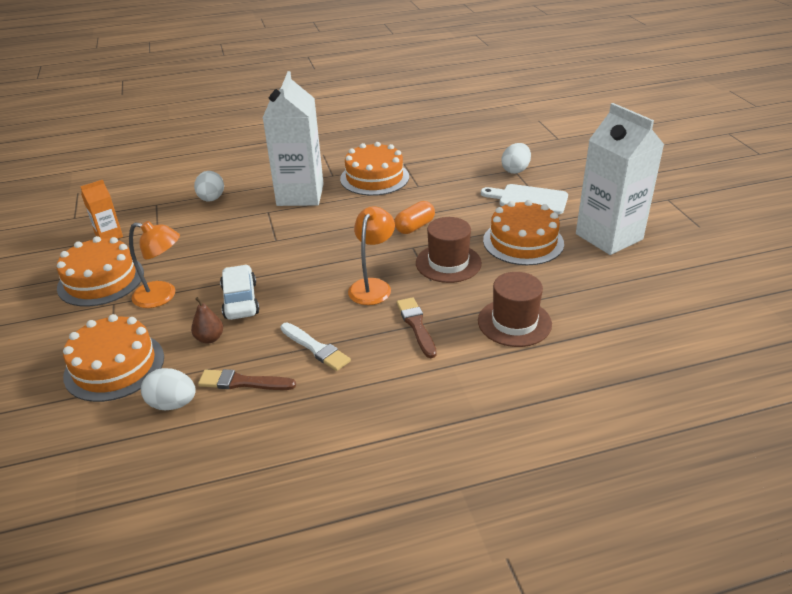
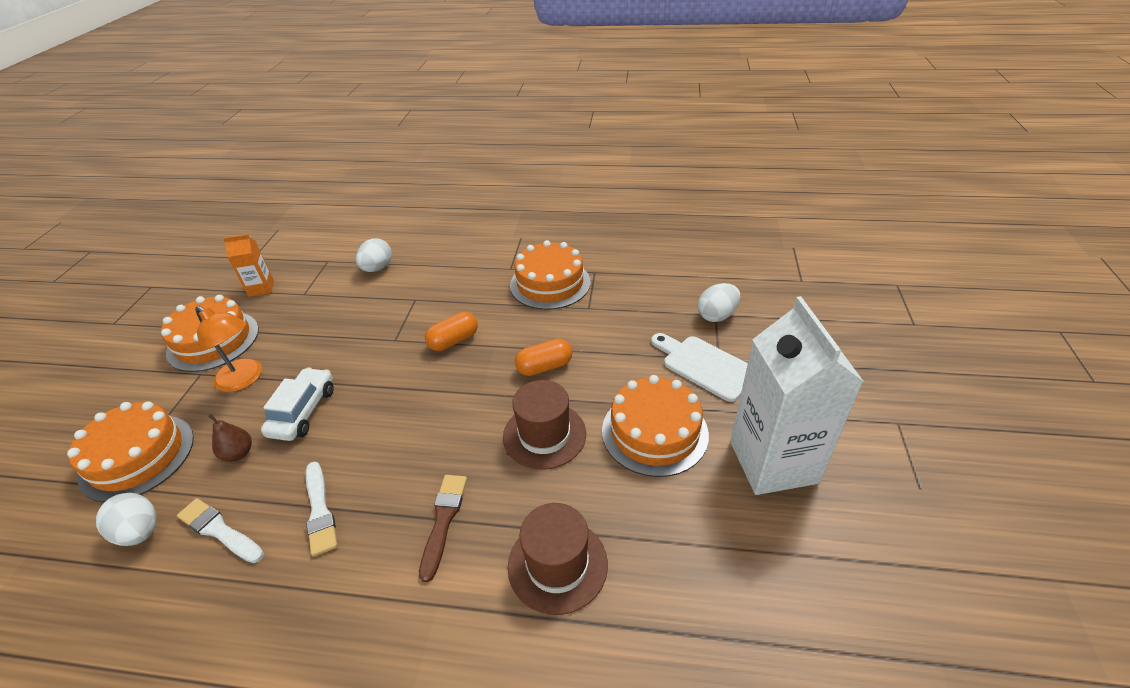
camera: 25 degrees right, 5 degrees up
brown brush [198,369,296,390] -> white brush [177,498,264,563]
white carton [263,71,324,206] -> none
orange lamp [348,206,395,305] -> none
none -> orange capsule [425,312,478,351]

